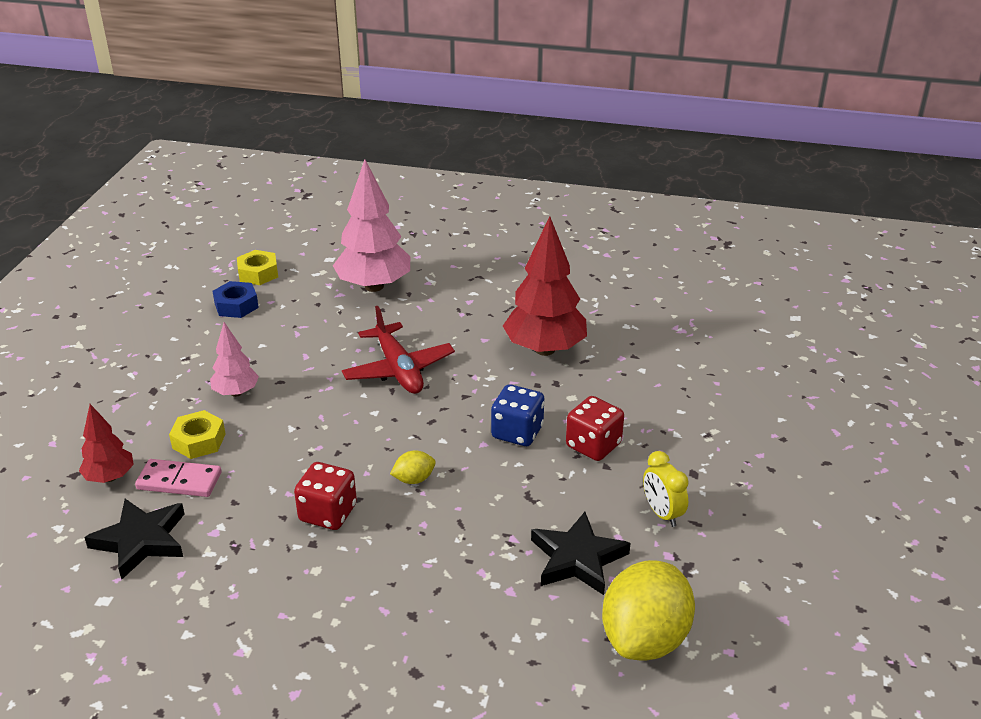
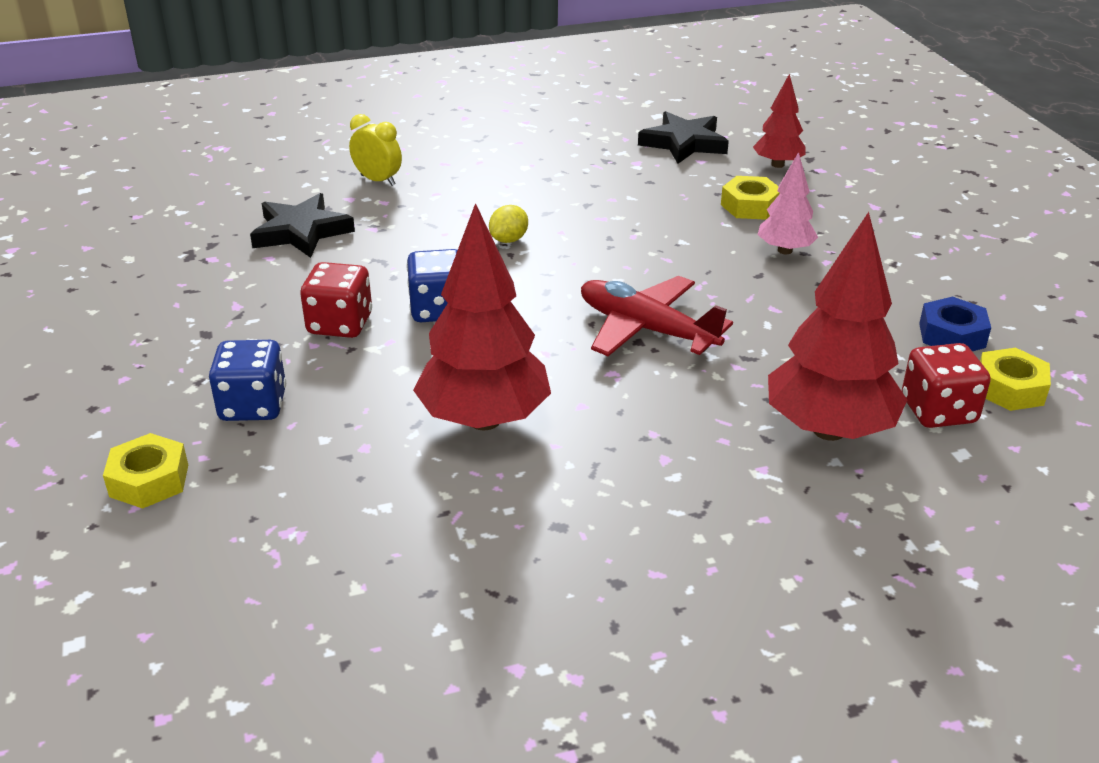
camera: 150 degrees right, 0 degrees up
pink domino [135,459,222,497] -> none
red dice [294,462,357,530] -> red dice moved to [902,343,991,428]
pink tree [333,160,410,292] -> red tree [768,212,907,441]
yellow lemon [602,560,695,661] -> none
yellow clock [643,451,689,527] -> yellow clock moved to [349,114,402,186]
none -> yellow nut [103,433,188,509]
none -> blue dice [209,340,286,421]

